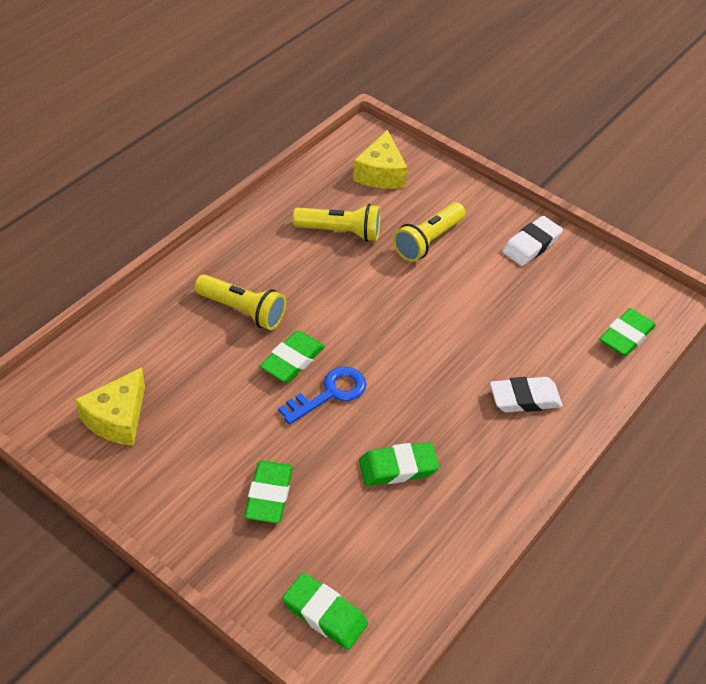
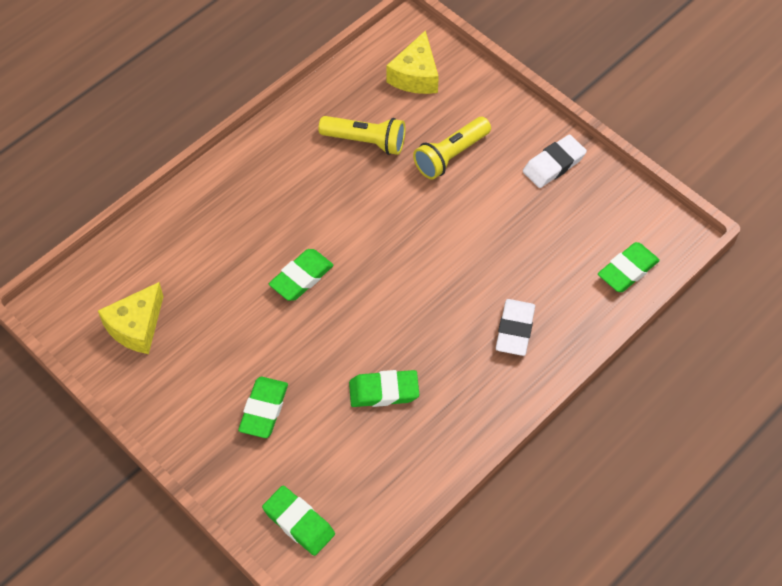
camera: 10 degrees right, 10 degrees up
yellow flashlight [194,274,286,330] -> none
blue key [278,367,366,425] -> none
white eraser [490,377,563,413] -> white eraser turned 75 degrees counterclockwise [496,299,535,356]

